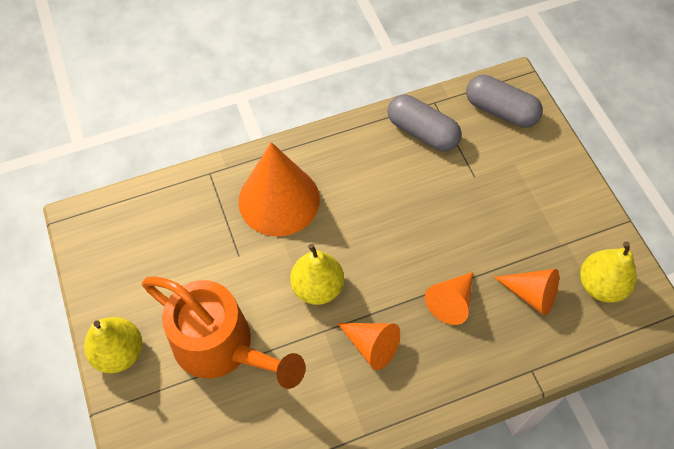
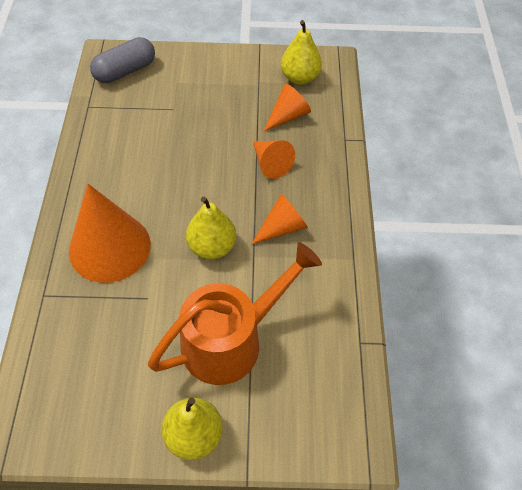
camera: 70 degrees left, 5 degrees down
grey capsule [388,95,462,151] -> none

